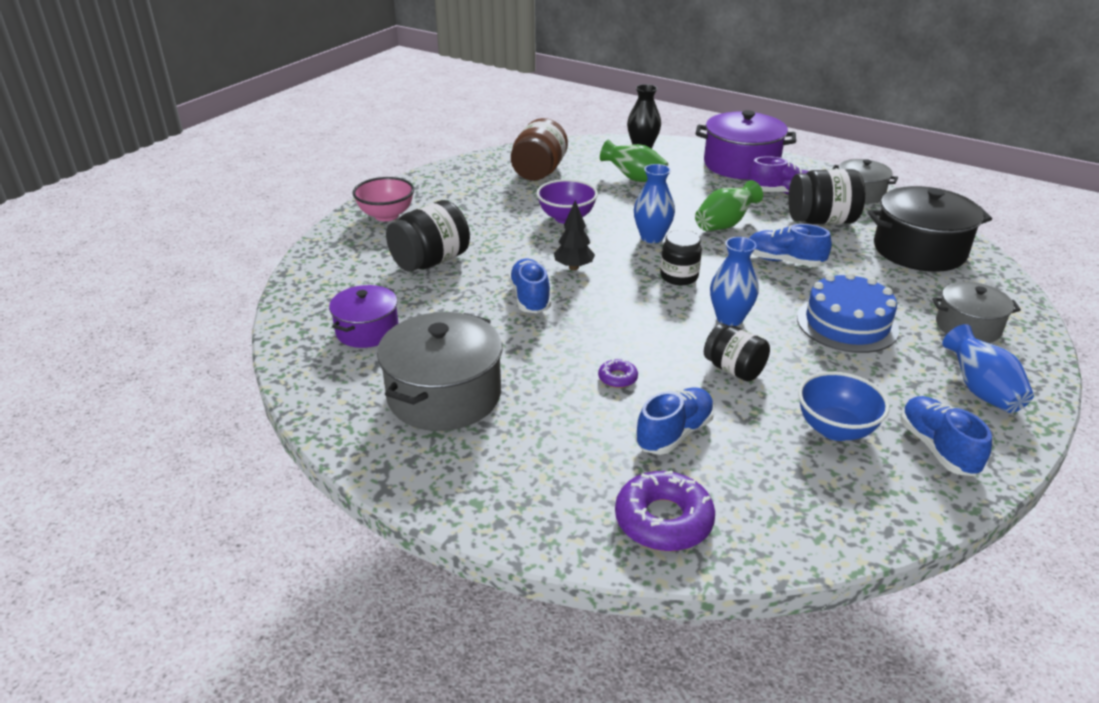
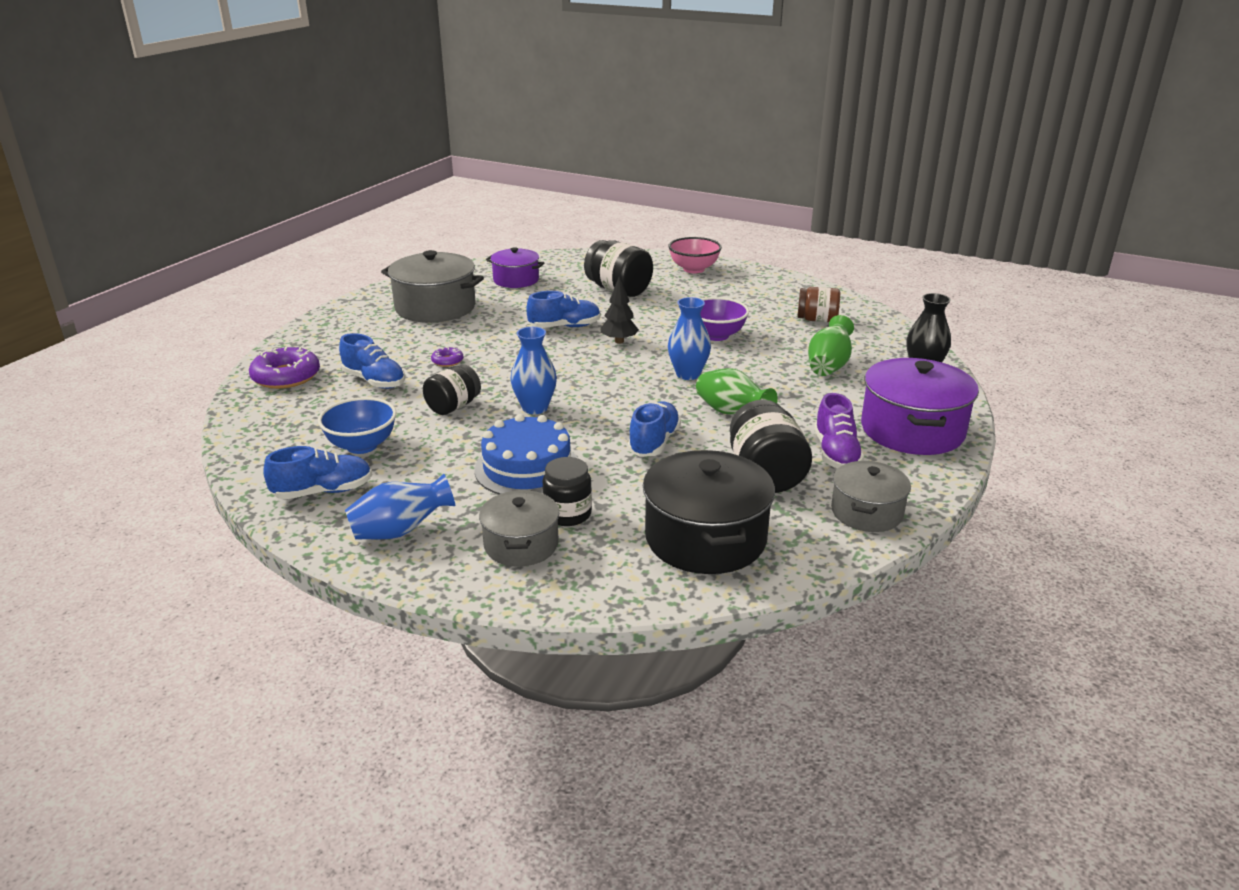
camera: 85 degrees right, 5 degrees down
brown jar [511,118,568,181] -> brown jar [797,287,840,322], size x0.66
black jar [660,230,702,285] -> black jar moved to [543,457,592,526]

